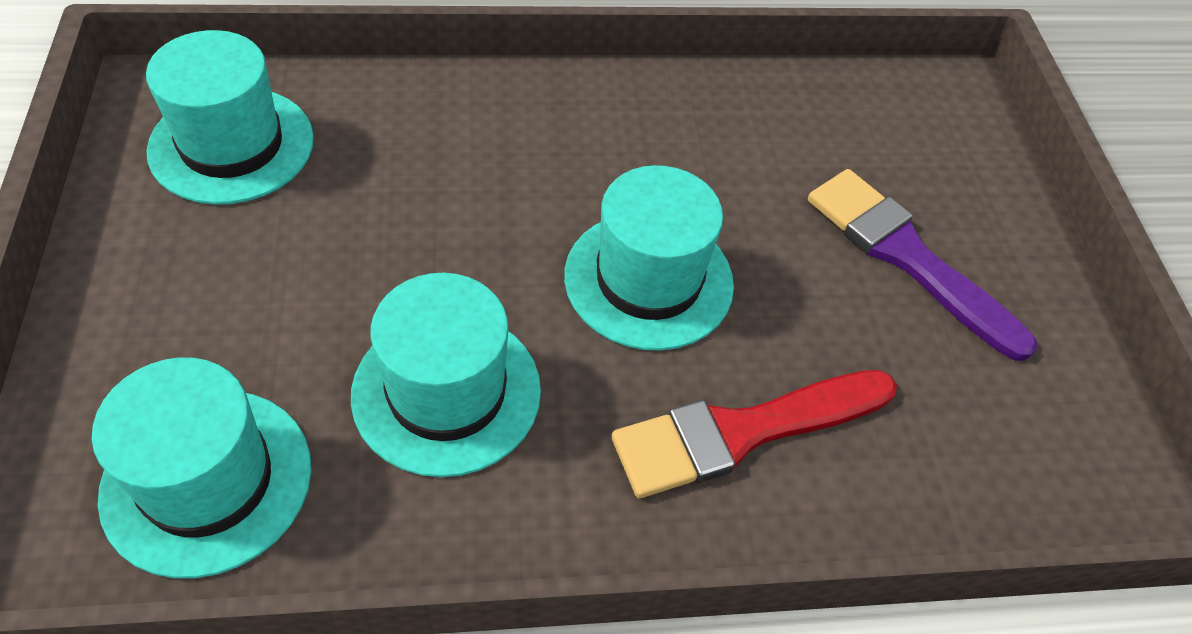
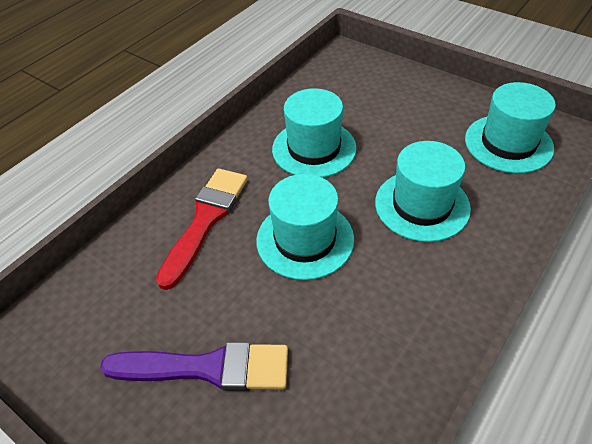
camera: 140 degrees right, 5 degrees down
turquoise hat [92,357,311,578] -> turquoise hat moved to [375,141,471,242]

